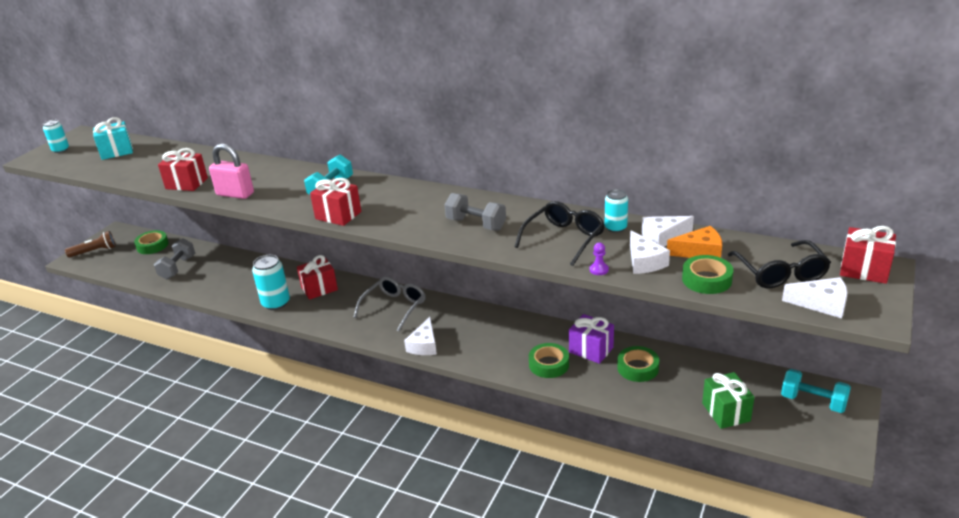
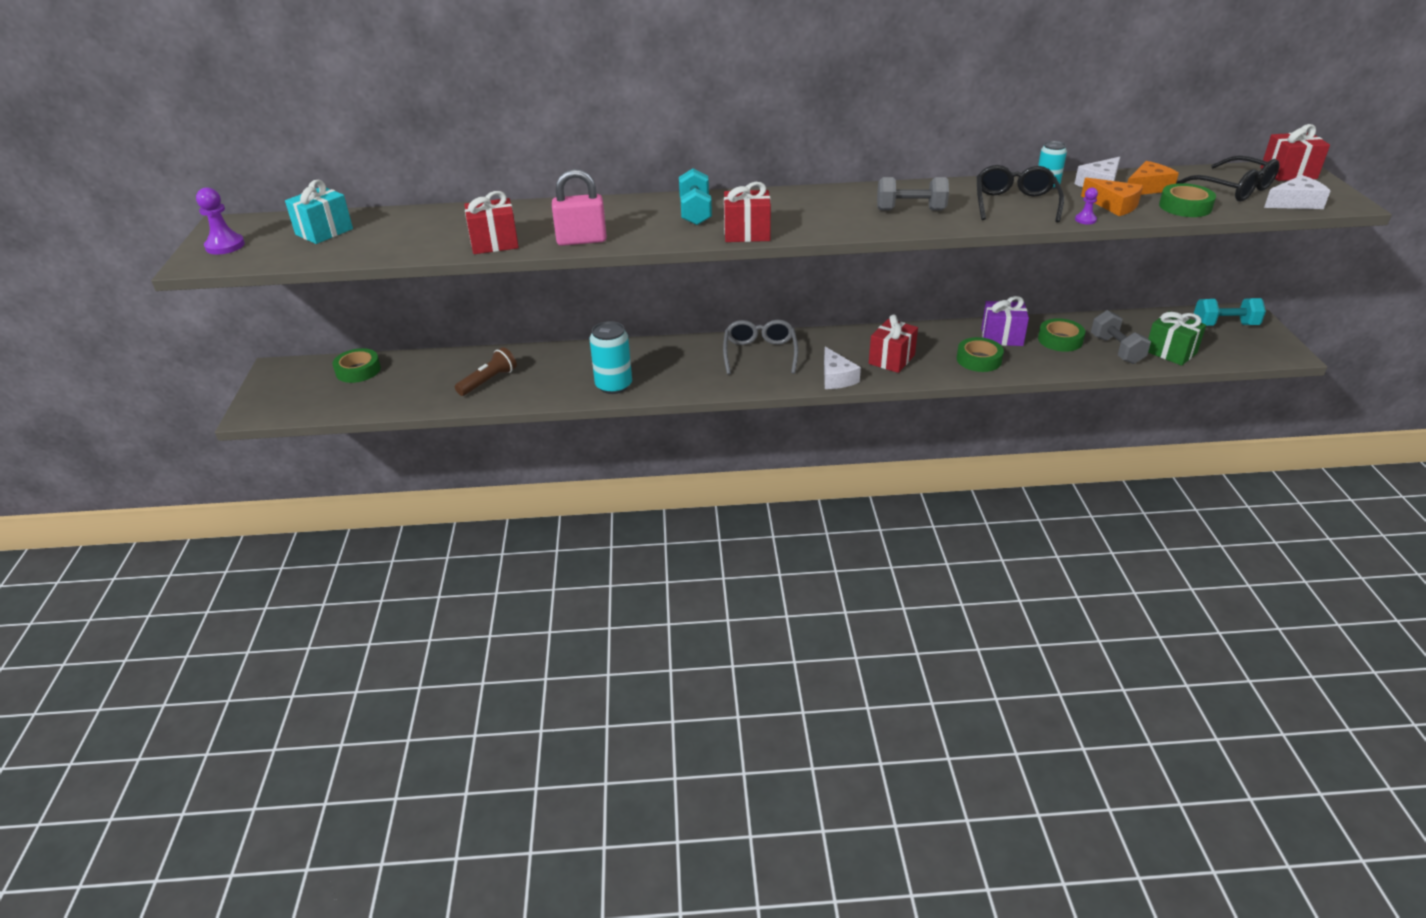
camera: 30 degrees left, 5 degrees up
turquoise can [43,120,69,153] -> purple pawn [196,187,245,254]
brown flashlight [65,231,116,258] -> brown flashlight moved to [455,347,517,396]
grey dumbbell [154,238,195,280] -> grey dumbbell moved to [1091,310,1151,364]
red gift [297,255,338,300] -> red gift moved to [869,315,918,373]
white cheese [630,230,670,274] -> orange cheese [1081,178,1143,216]

